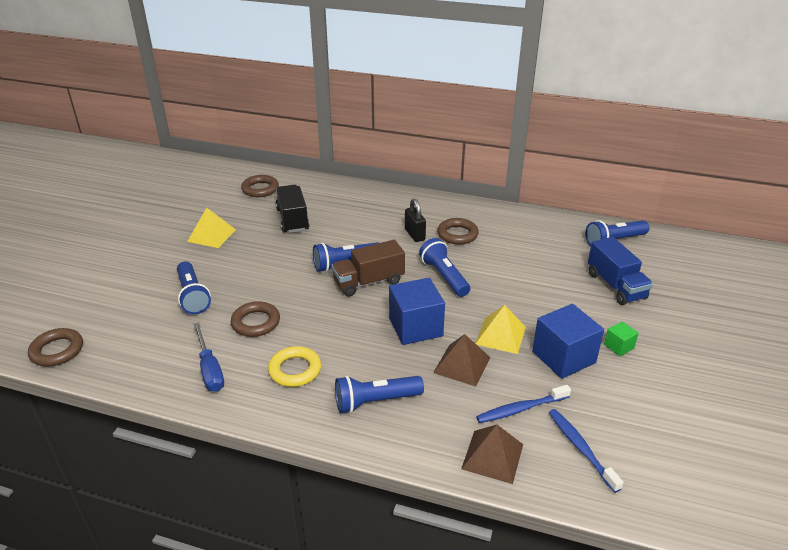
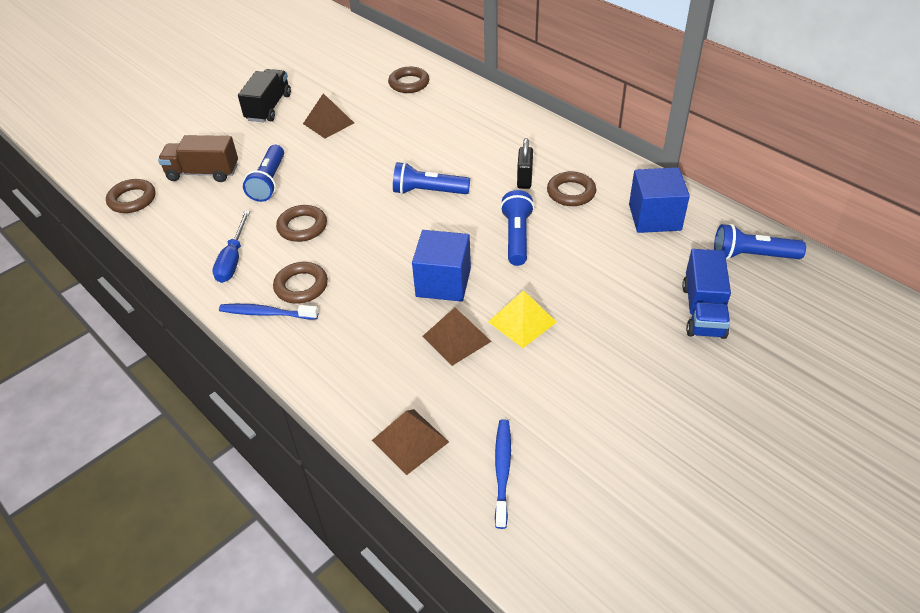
camera: 30 degrees right, 10 degrees up
yellow pyramid [187,208,236,248] -> brown pyramid [303,93,354,138]
yellow ring [268,346,321,387] -> brown ring [273,262,328,304]
black truck [275,185,310,233] -> black truck moved to [238,69,291,122]
brown truck [332,240,405,297] -> brown truck moved to [158,135,238,182]
blue flashlight [335,376,424,413] -> none
blue toothbrush [476,385,571,423] -> blue toothbrush moved to [219,304,318,319]
blue cube [532,304,604,379] -> blue cube moved to [629,167,690,233]
green cube [604,321,639,356] -> none

